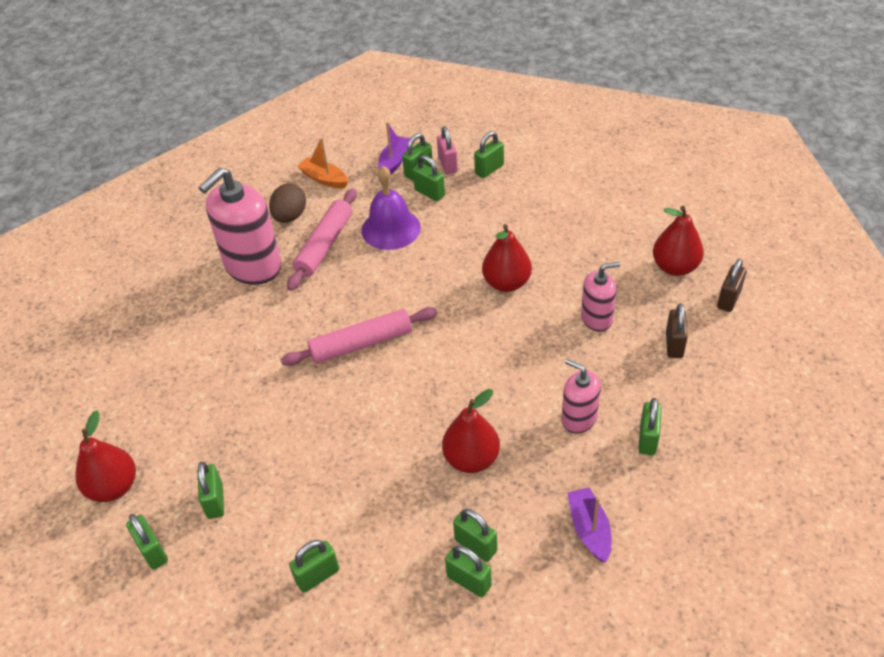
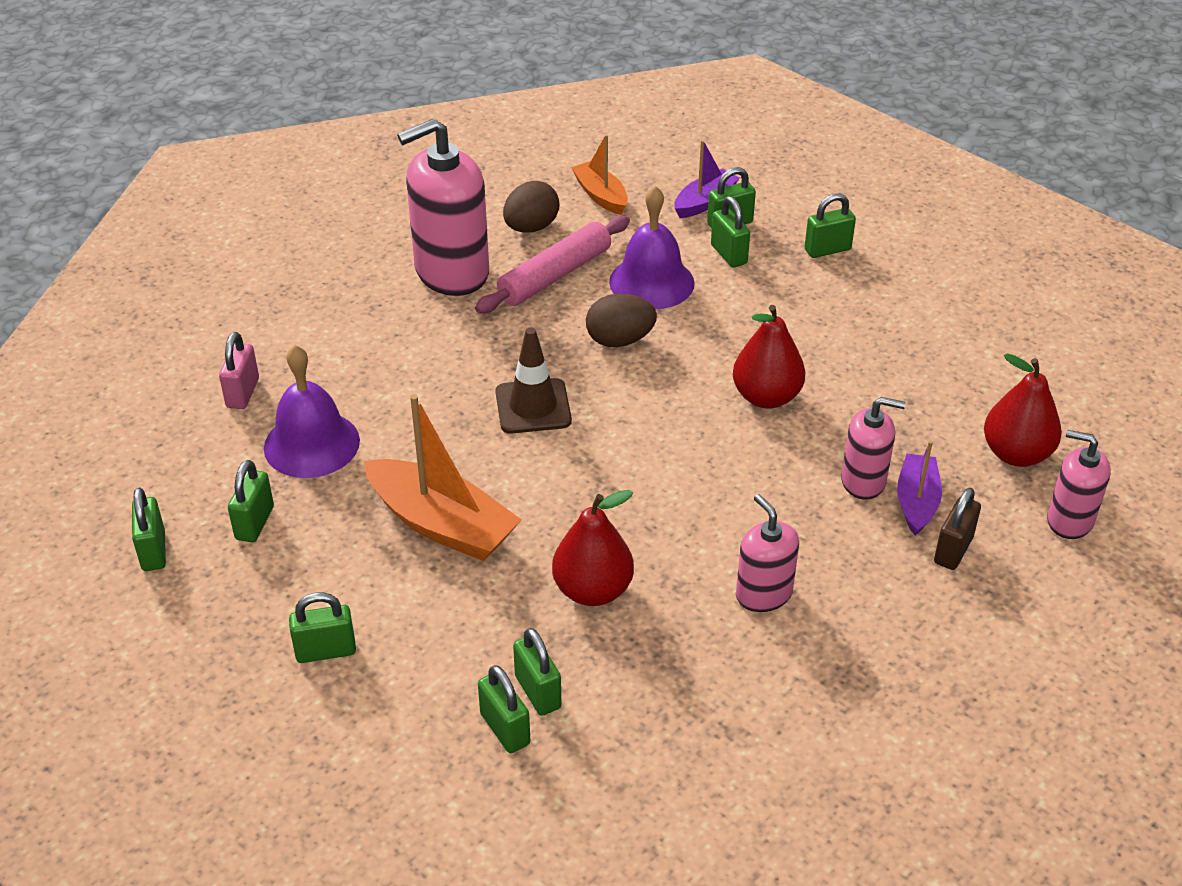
camera: 20 degrees right, 5 degrees down
red pear [75,410,136,502] -> none
pink rolling pin [281,307,437,366] -> brown traffic cone [495,327,572,434]
pink padlock [437,126,458,174] -> pink padlock moved to [219,332,259,409]
purple boat [567,487,612,562] -> purple boat moved to [897,441,942,536]
green padlock [638,398,662,455] -> none
brown padlock [717,259,747,312] -> pink soap dispenser [1047,430,1111,539]
none -> purple bell [264,345,360,478]
none -> orange boat [364,394,521,561]
none -> brown egg [586,294,657,347]

